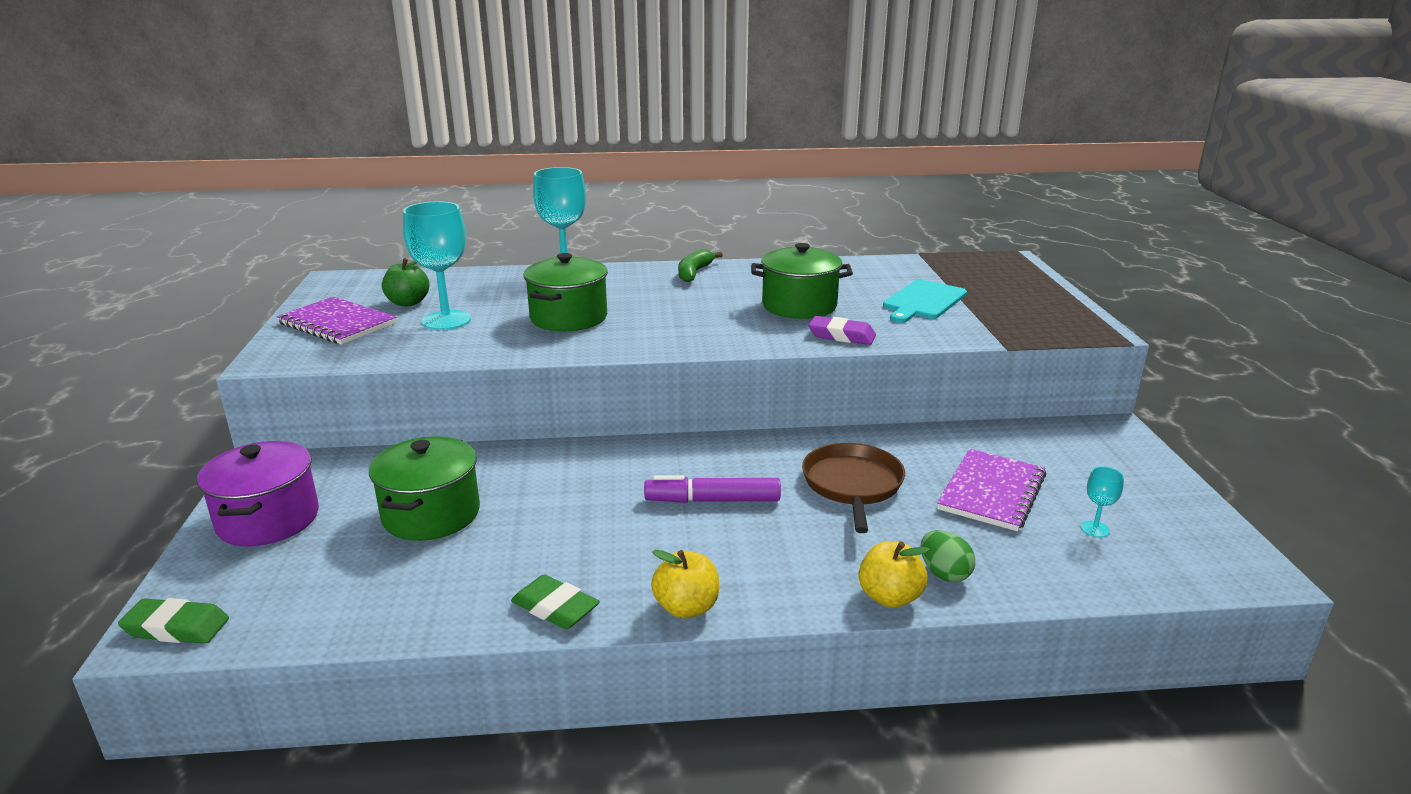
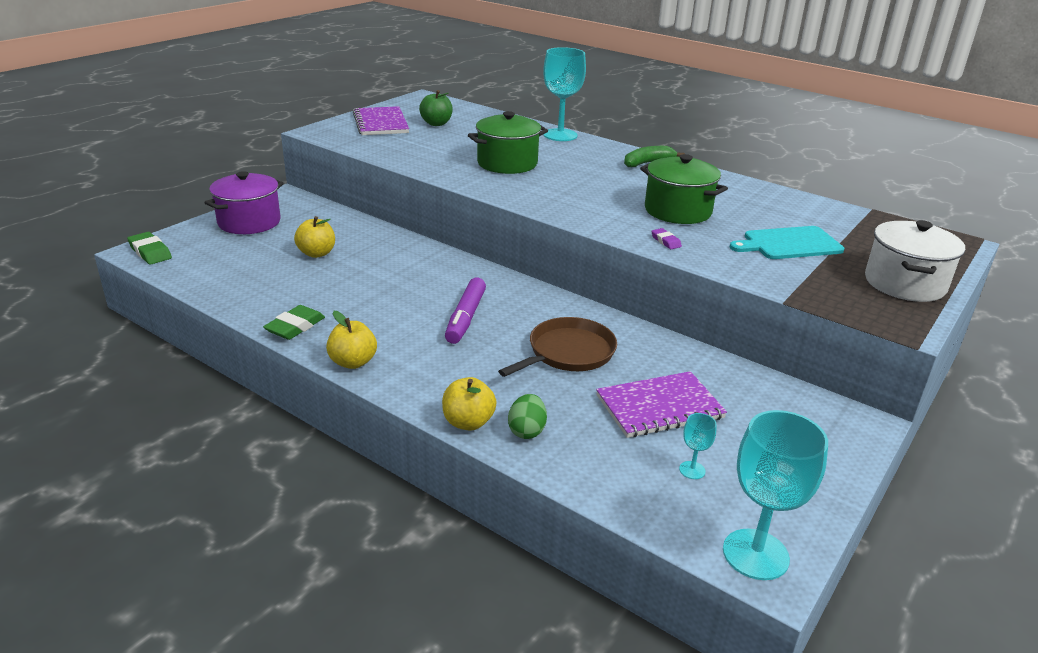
camera: 40 degrees right, 5 degrees up
green pot [369,436,480,541] -> yellow apple [294,216,335,258]
turquoise goblet [403,201,471,330] -> turquoise goblet moved to [723,410,828,580]
green eraser [511,574,600,629] -> green eraser turned 45 degrees clockwise [263,305,325,340]
purple marker [644,475,781,503] -> purple marker turned 120 degrees counterclockwise [445,277,486,344]
purple eraser [808,316,876,345] -> purple eraser [651,228,682,249], size x0.58
none -> white pot [865,220,965,302]

